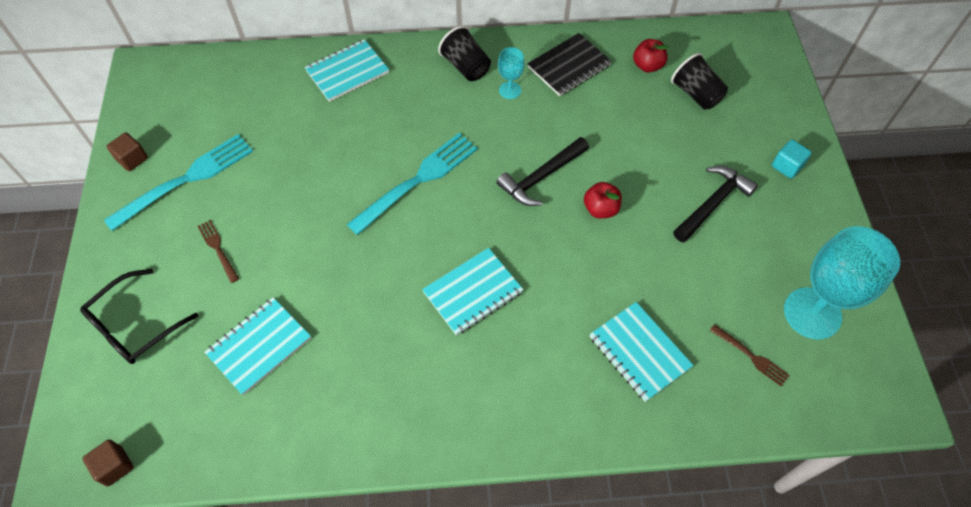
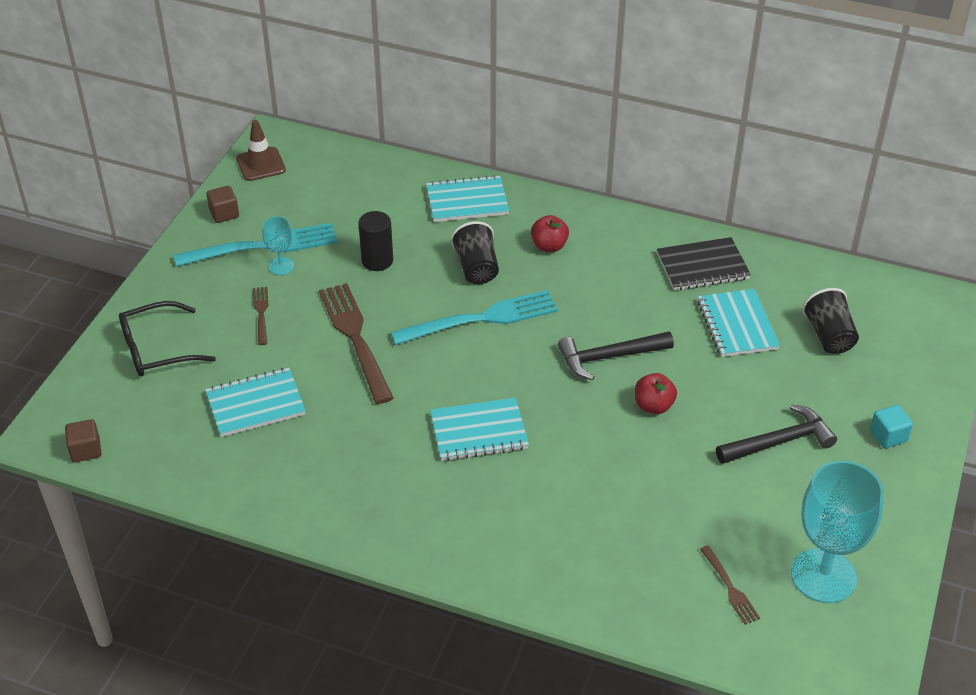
camera: 25 degrees right, 15 degrees down
black cup [438,26,491,81] -> black cup moved to [451,221,499,284]
turquoise goblet [498,47,525,99] -> turquoise goblet moved to [262,216,294,275]
turquoise notebook [590,302,694,402] -> turquoise notebook moved to [697,289,780,357]
red apple [633,39,668,72] -> red apple moved to [531,215,569,252]
none -> brown traffic cone [236,120,286,181]
none -> brown fork [319,283,394,404]
none -> black cylinder [358,211,393,271]

